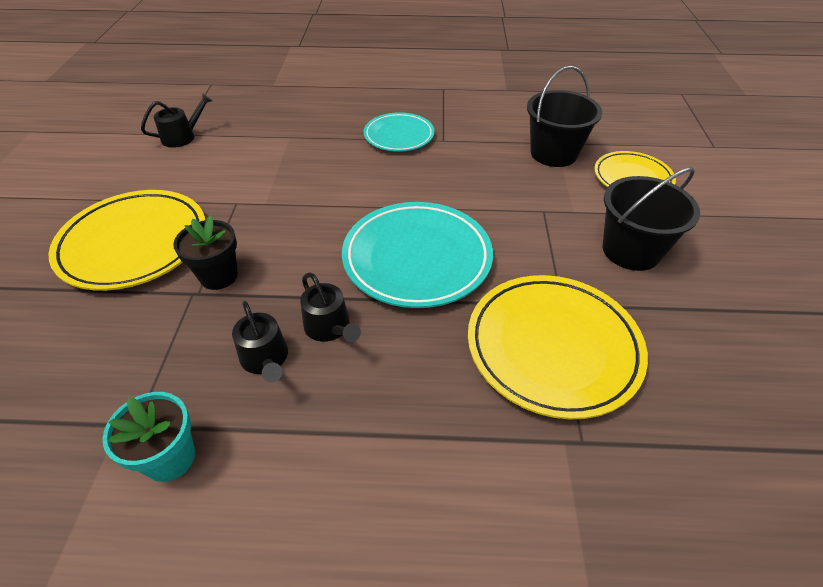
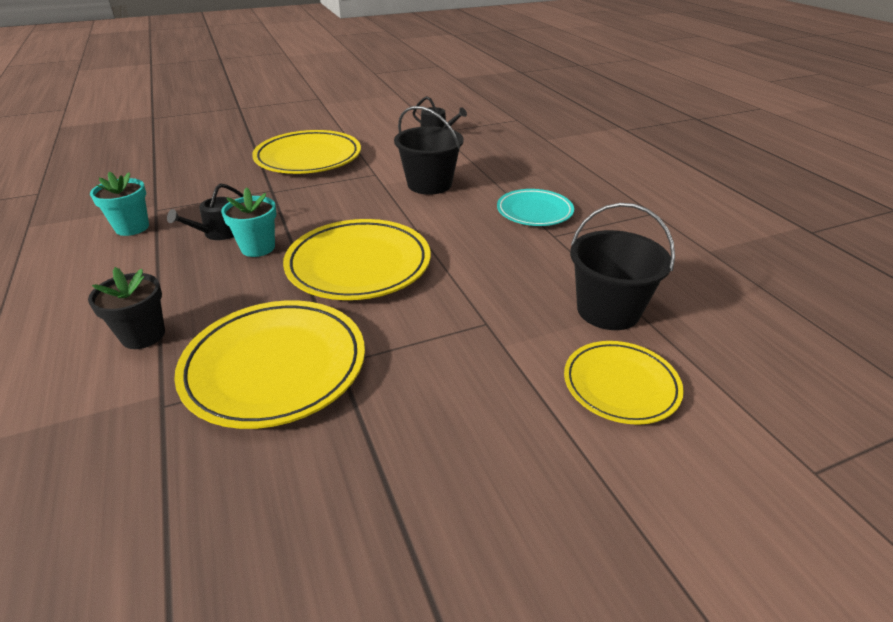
camera: 65 degrees right, 10 degrees down
black flower pot [173,215,238,290] -> black flower pot moved to [88,267,165,349]
black watering can [300,272,361,342] -> turquoise flower pot [221,187,276,257]
turquoise plate [342,202,493,308] -> yellow plate [283,219,431,300]
black bucket [602,168,700,271] -> black bucket moved to [394,106,464,195]

